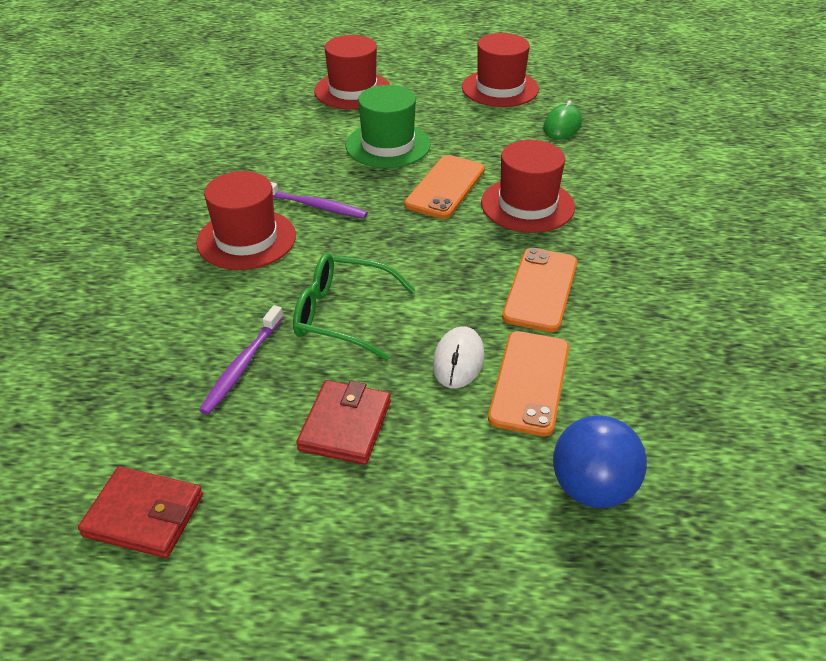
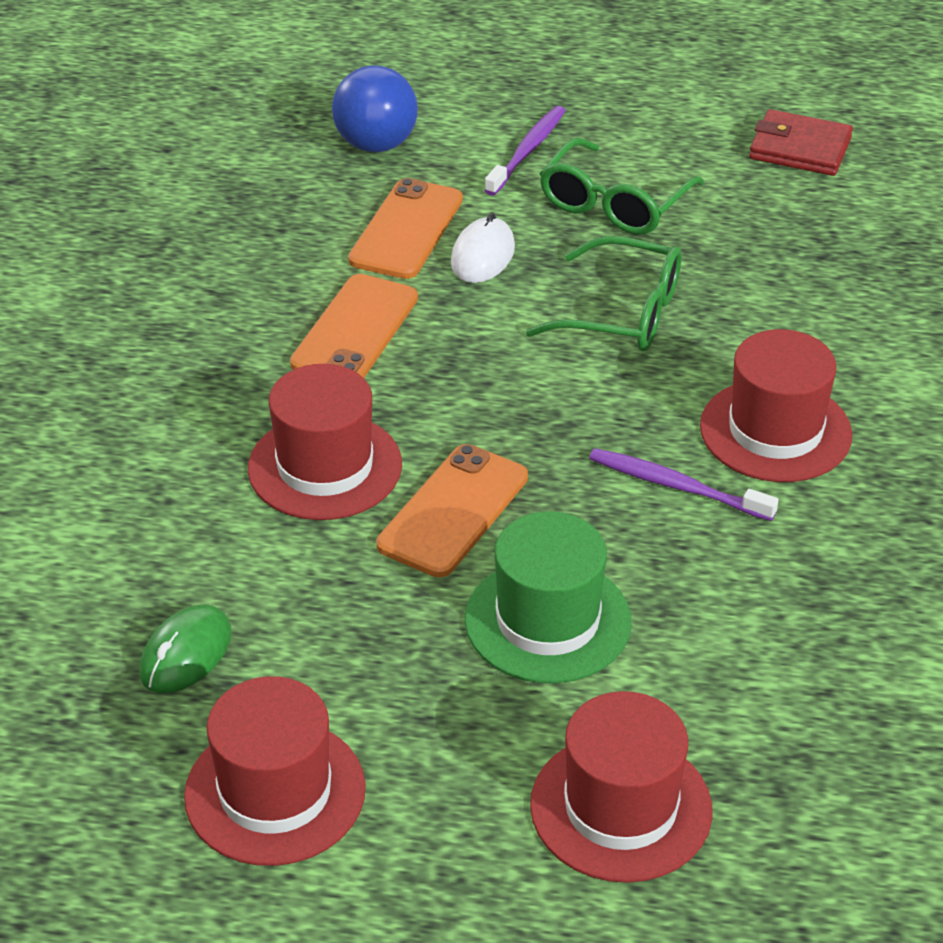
camera: 175 degrees left, 0 degrees up
purple toothbrush [199,305,283,415] -> purple toothbrush moved to [484,106,566,196]
red wallet [296,380,391,465] -> green glasses [540,138,705,235]

